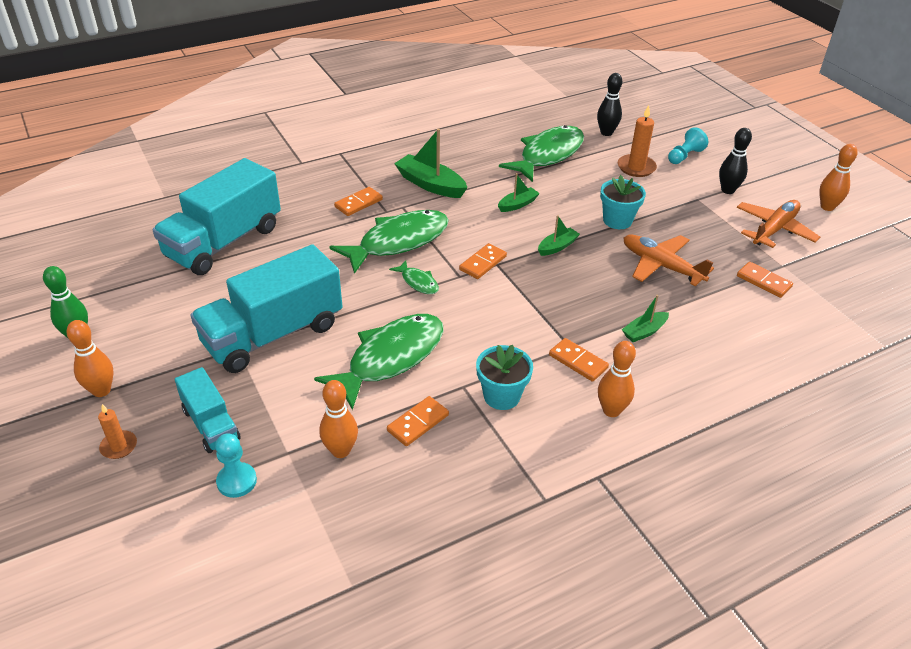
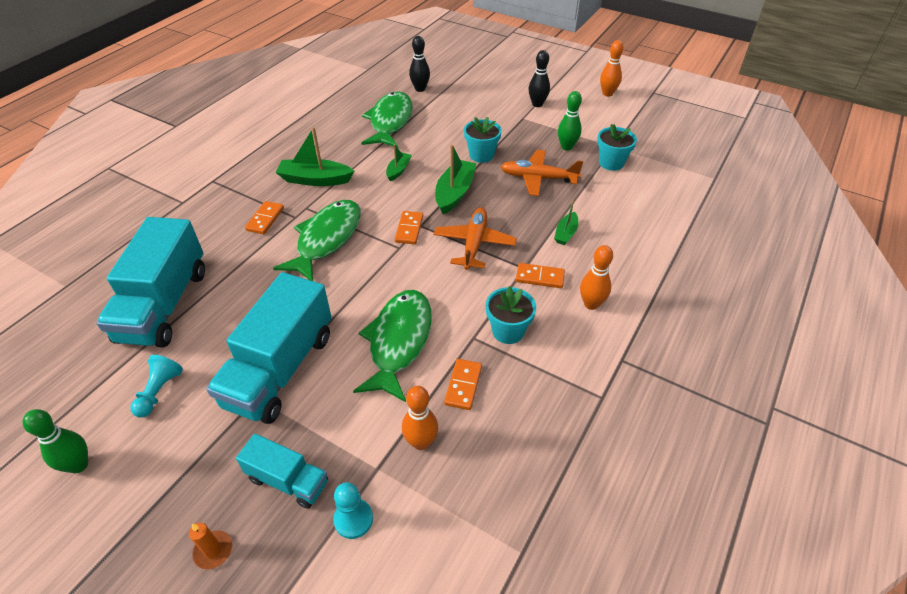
camera: 30 degrees left, 5 degrees up
orange bowling pin [66,320,114,397] -> none
green fish [389,260,439,294] -> none
green boat [538,215,580,256] -> green boat [435,144,477,214], size x1.76
orange candle [618,105,657,177] -> none
turquoise pawn [668,127,708,164] -> turquoise pawn moved to [130,355,183,418]
orange plane [737,200,820,248] -> orange plane moved to [433,207,517,270]
orange domino [737,262,793,298] -> turquoise flower pot [597,124,637,171]
none -> green bowling pin [558,91,582,151]

